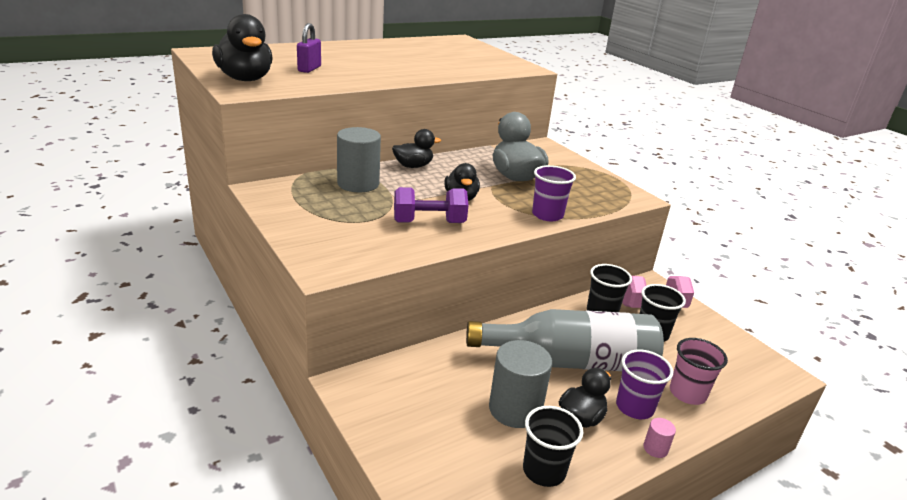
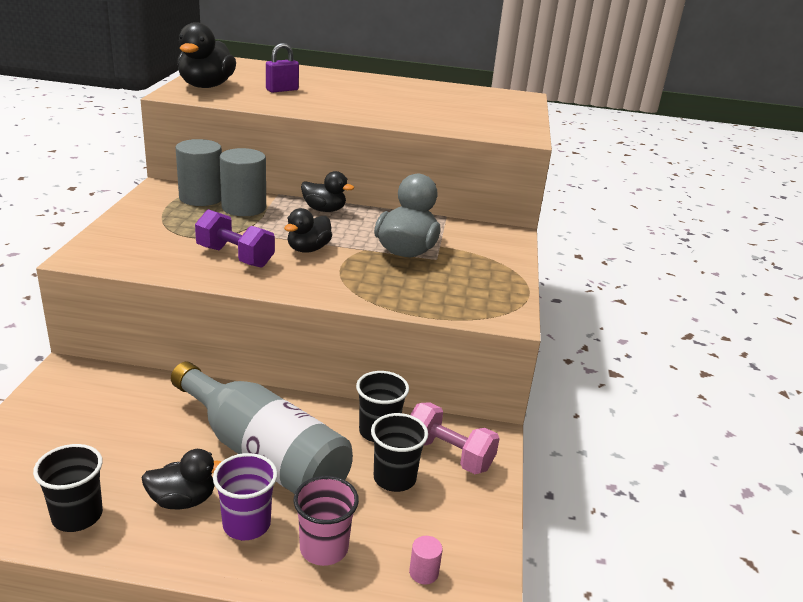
camera: 40 degrees right, 0 degrees up
grey cylinder [489,340,552,428] -> grey cylinder moved to [176,139,222,206]
purple cup [532,165,576,221] -> none
pink cylinder [643,418,676,458] -> pink cylinder moved to [409,536,443,585]

